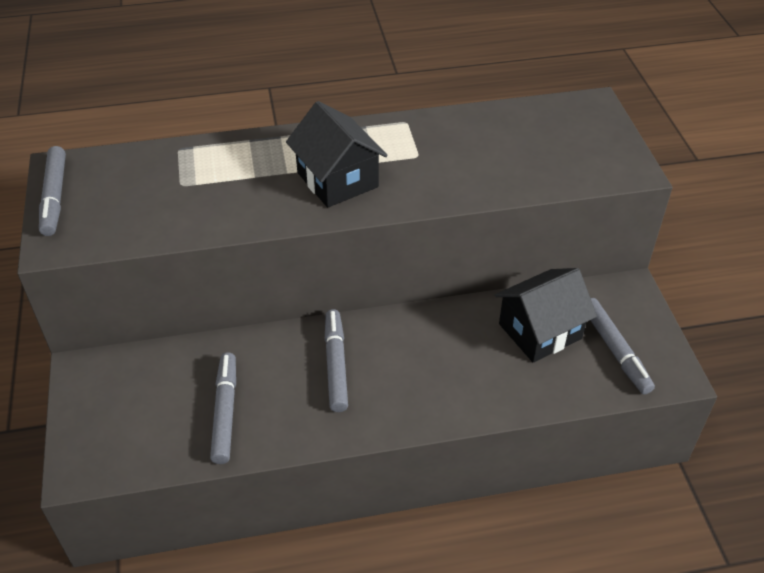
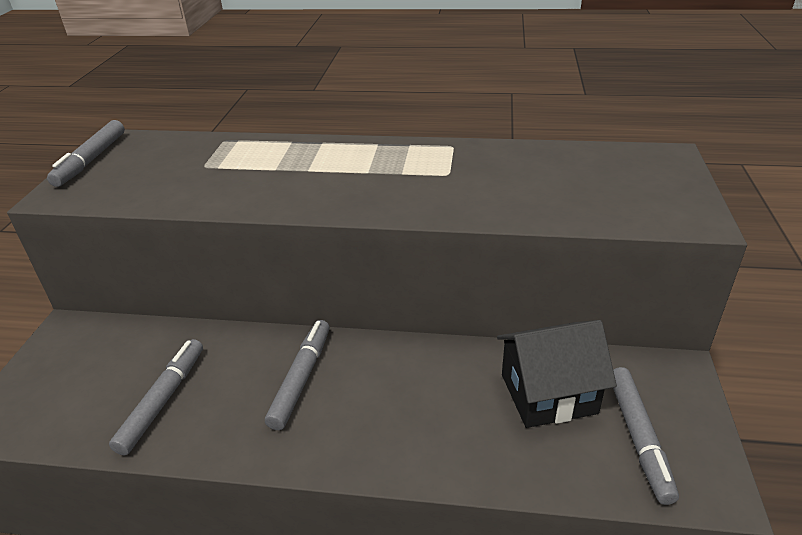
camera: 20 degrees right, 10 degrees down
black house [286,101,388,208] -> none

